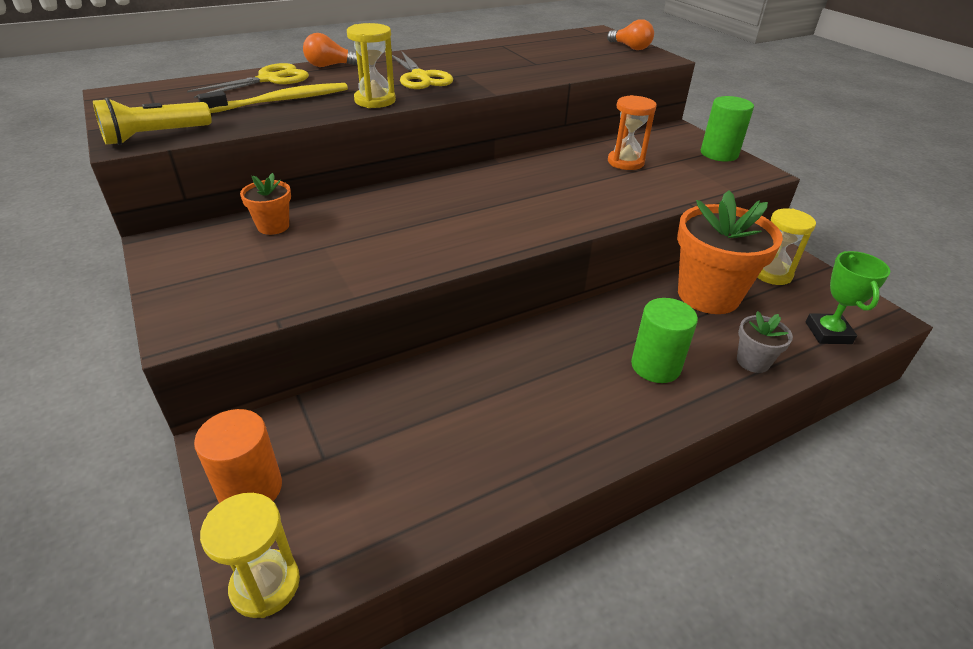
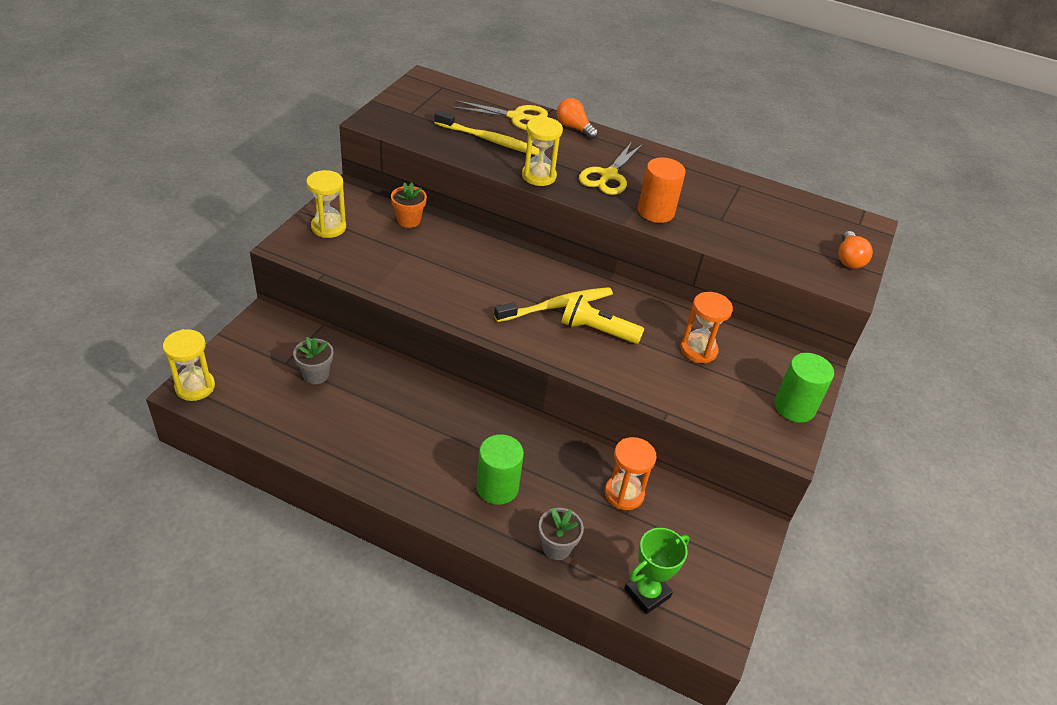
camera: 50 degrees right, 5 degrees up
yellow flashlight [93,98,212,145] -> yellow flashlight moved to [561,293,644,344]
orange cylinder [194,409,282,503] -> orange cylinder moved to [638,157,686,223]
orange flower pot [677,190,783,314] -> orange hourglass [605,437,657,510]
yellow hourglass [757,208,816,285] -> yellow hourglass moved to [306,170,346,238]
none -> grey flower pot [293,337,333,384]
none -> yellow toothbrush [494,287,613,322]

